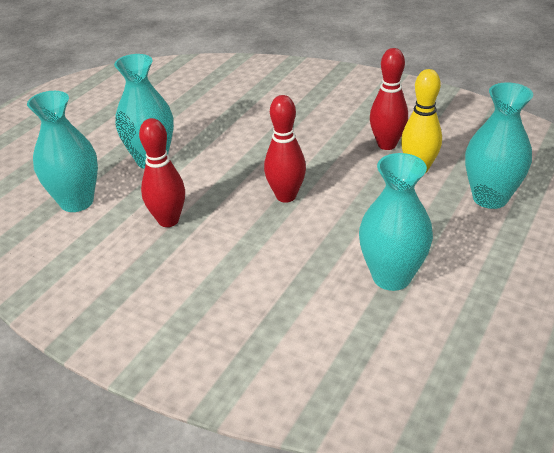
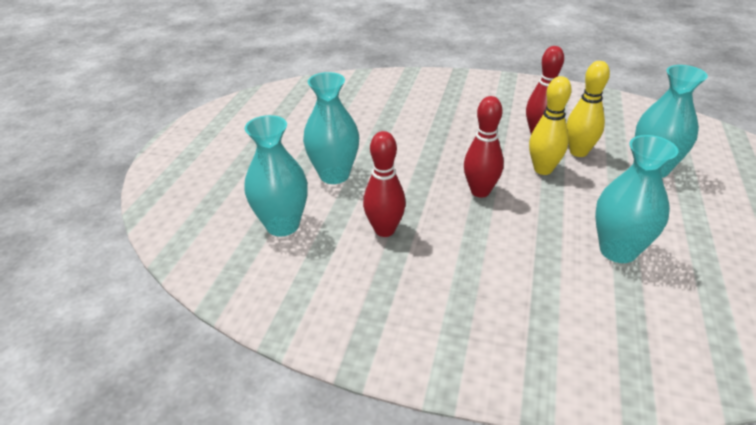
camera: 15 degrees left, 0 degrees up
none -> yellow bowling pin [529,76,572,175]

